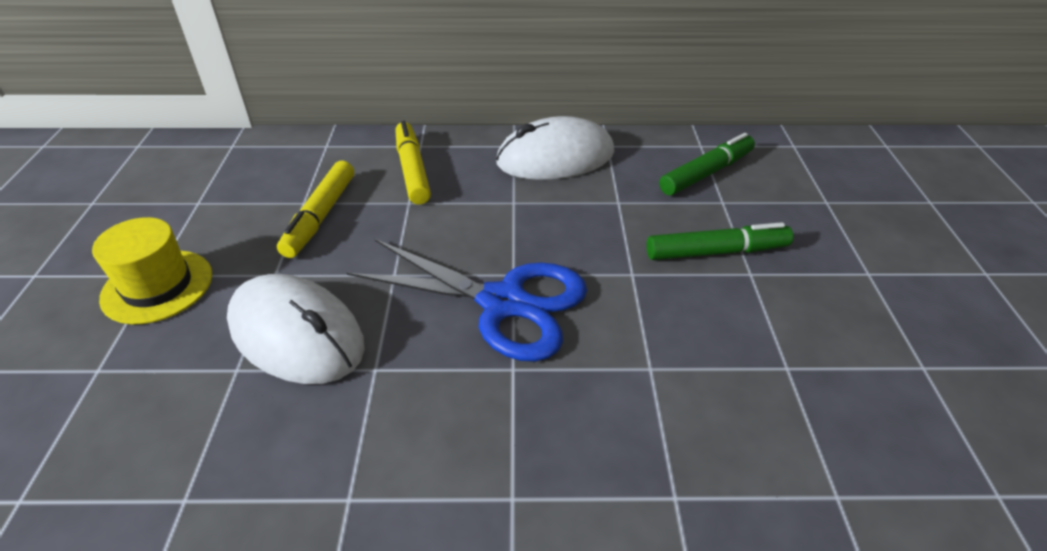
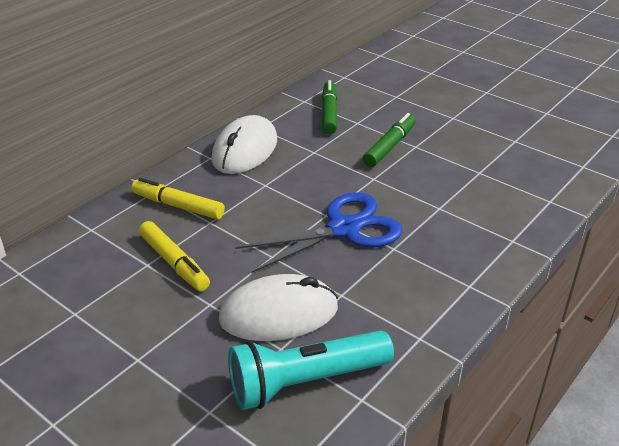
camera: 50 degrees left, 5 degrees down
yellow hat [92,217,212,324] -> none
none -> turquoise flashlight [228,331,394,410]

